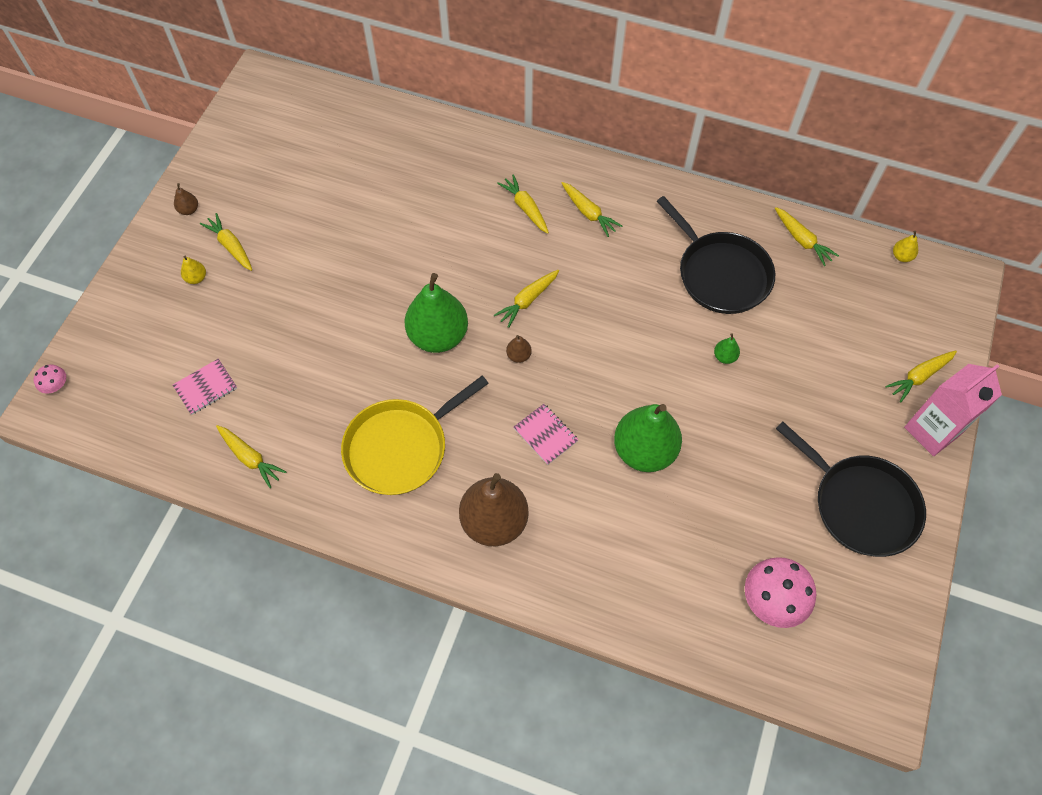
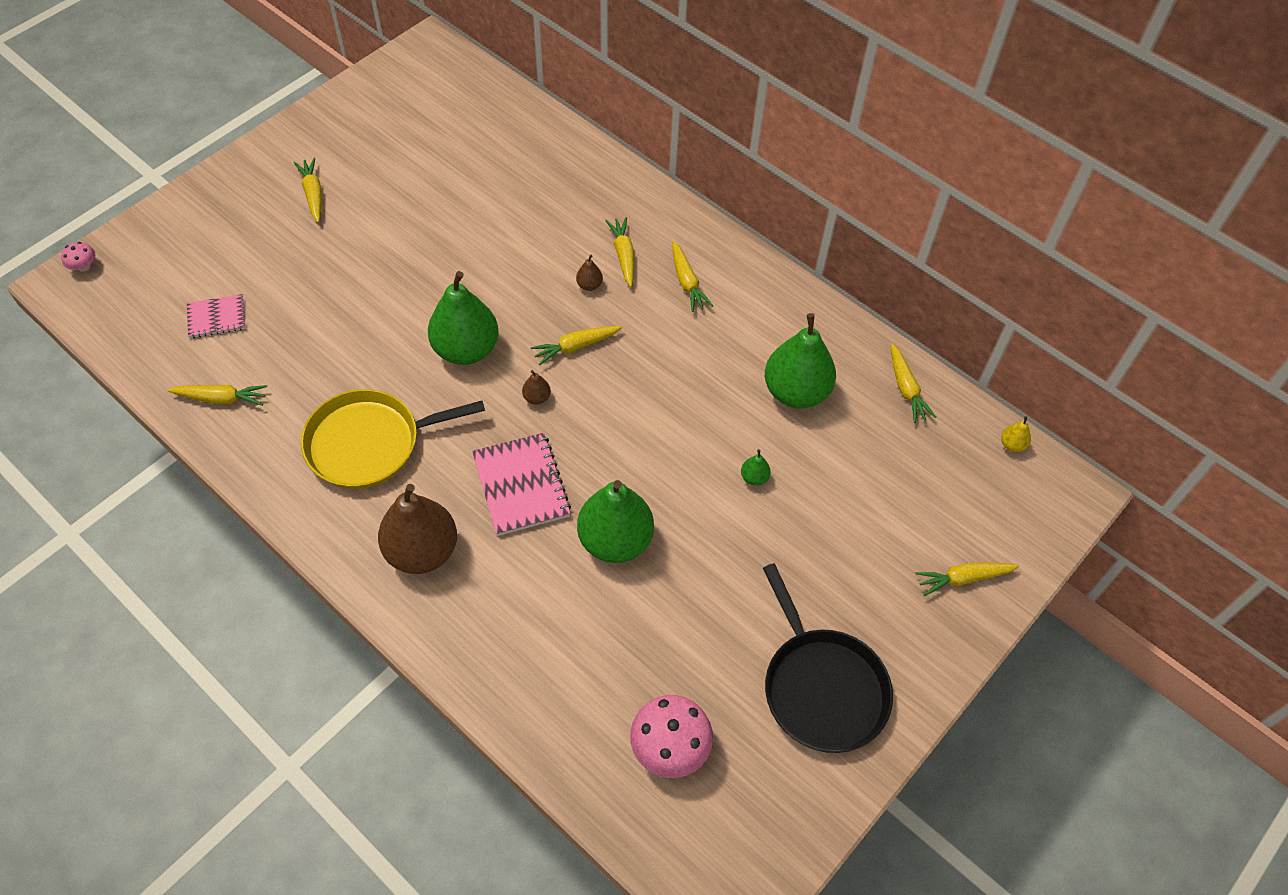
camera: 20 degrees right, 5 degrees down
brown pear [174,183,198,215] -> brown pear moved to [576,254,603,291]
yellow pear [181,255,206,284] -> none
yellow carrot [216,425,287,488] -> yellow carrot turned 60 degrees counterclockwise [168,385,267,406]
pink notebook [514,404,578,465] -> pink notebook [472,433,571,536], size x1.64
black pan [657,196,775,314] -> green pear [765,313,836,408]
pink carton [904,364,1002,456] -> none

